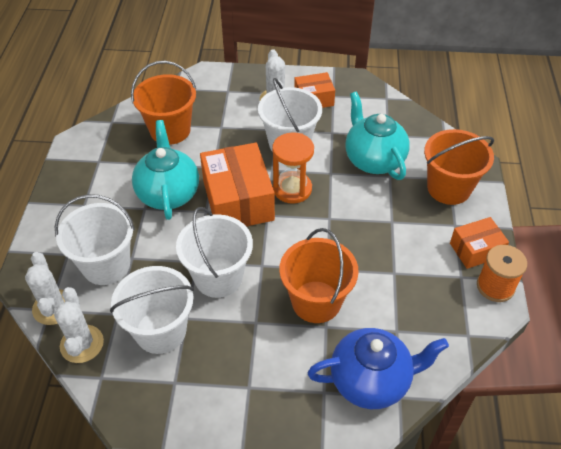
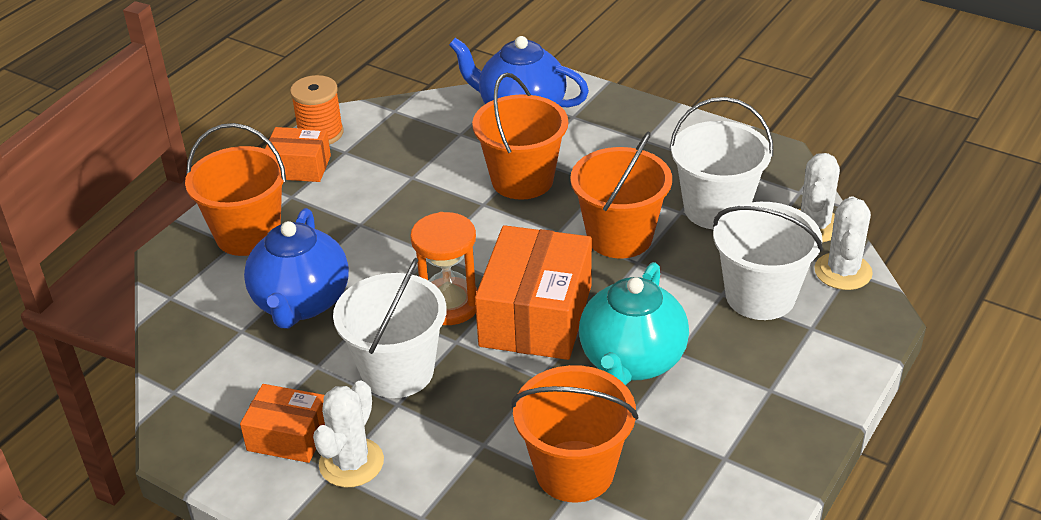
camera: 150 degrees left, 10 degrees down
white bucket [176,207,253,298] -> orange bucket [570,132,672,259]
turquoise teapot [345,91,410,180] -> blue teapot [244,208,349,328]

